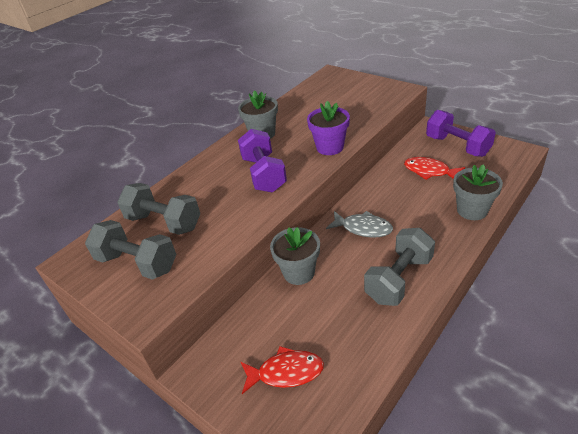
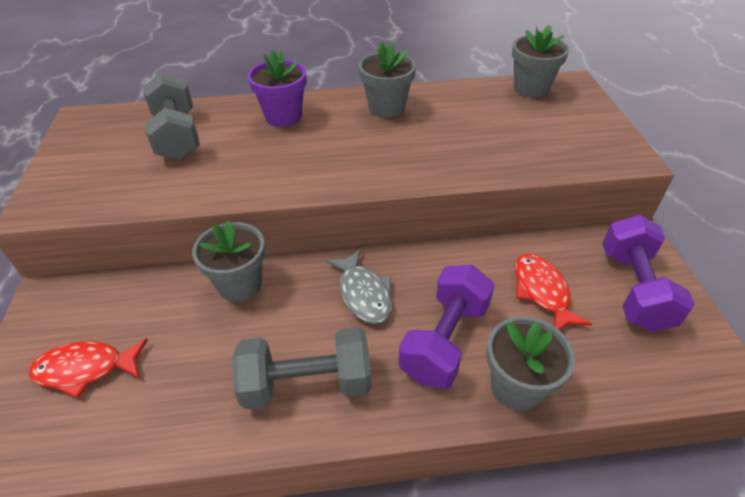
camera: 40 degrees right, 5 degrees up
grey dumbbell [85,220,176,280] -> none
purple dumbbell [238,129,287,193] -> purple dumbbell moved to [399,265,495,389]
red fish [241,346,324,394] -> red fish turned 135 degrees clockwise [29,339,148,398]
purple flower pot [307,101,350,155] -> purple flower pot moved to [247,50,306,127]
none -> grey flower pot [512,25,569,98]

